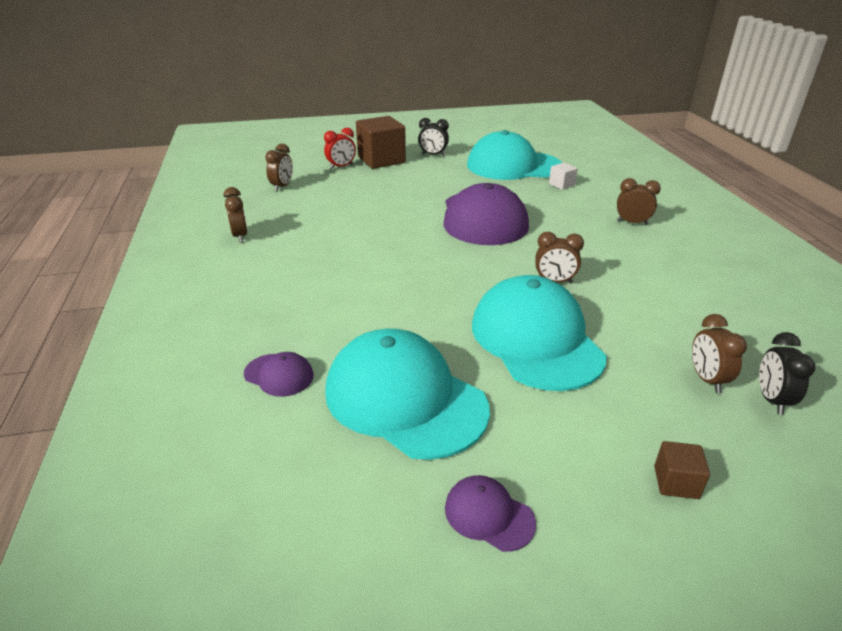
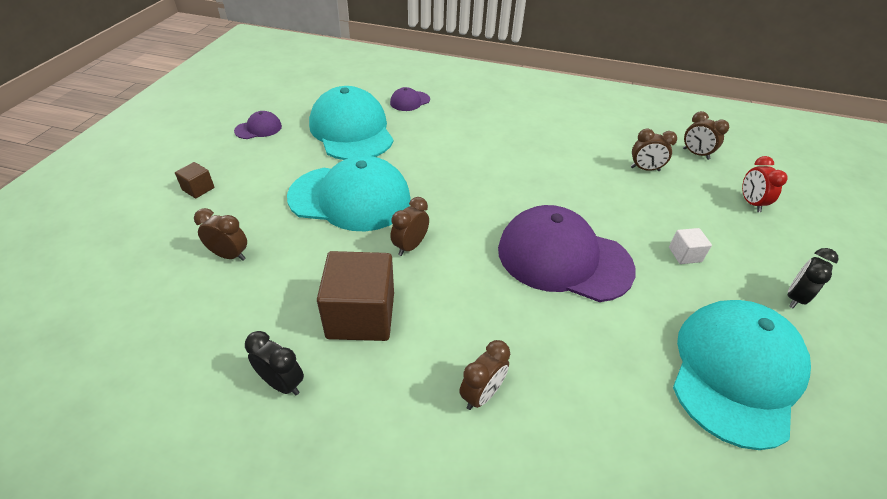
camera: 115 degrees right, 10 degrees up
brown clock [224,187,248,243] -> brown clock moved to [631,128,677,171]
turquoise cap [325,329,490,460] -> turquoise cap turned 90 degrees counterclockwise [309,86,394,160]
brown cube [356,116,406,169] -> brown cube moved to [317,251,394,341]
white cube [549,162,578,190] -> white cube moved to [669,228,712,264]
black clock [759,332,815,415] -> black clock moved to [245,331,304,395]

